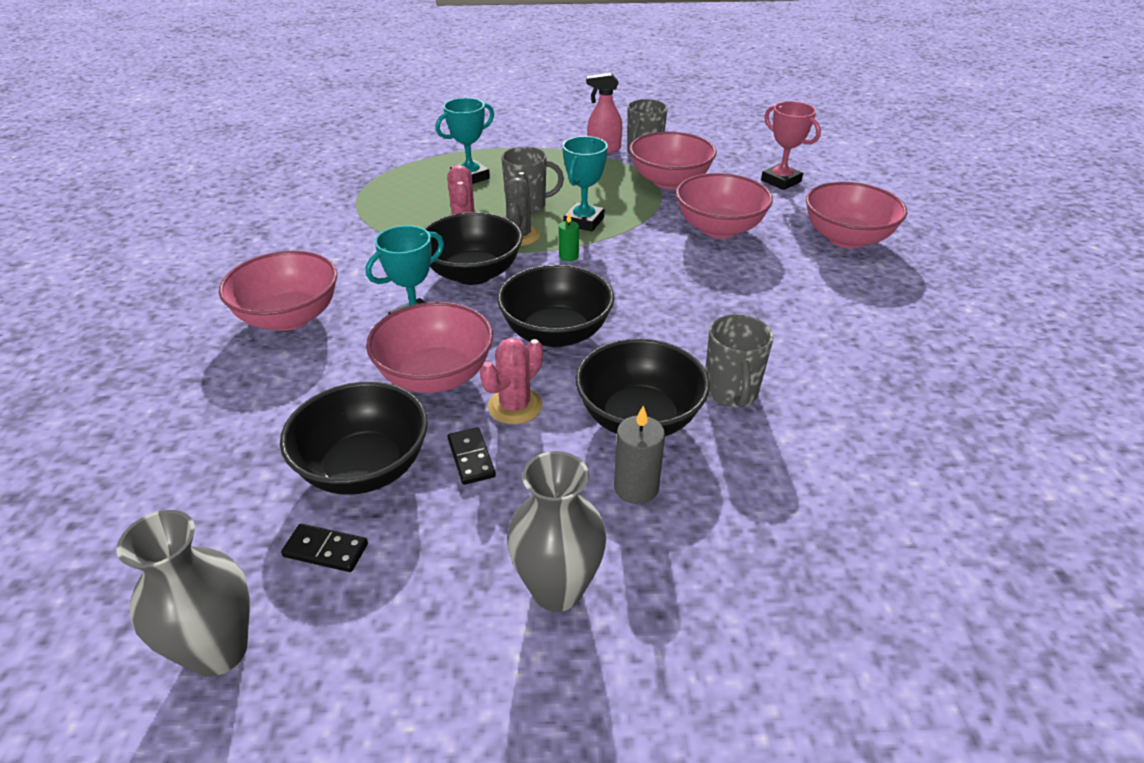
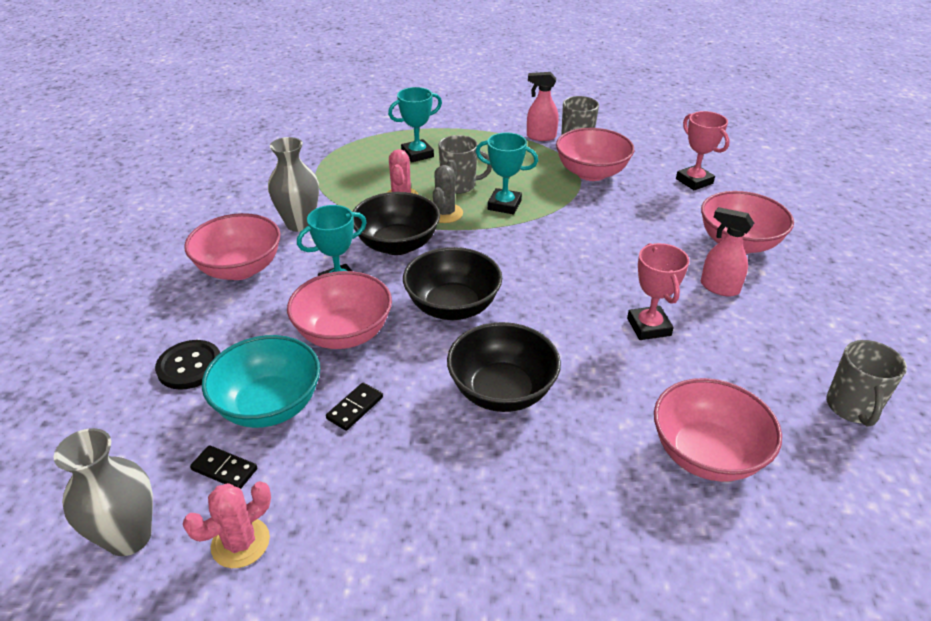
camera: 10 degrees right, 0 degrees up
black bowl [280,382,428,495] -> turquoise bowl [202,335,320,428]
black domino [447,427,496,485] -> black domino turned 45 degrees clockwise [326,382,383,431]
pink cactus [480,338,543,424] -> pink cactus moved to [183,481,271,568]
grey vase [507,451,606,612] -> grey vase moved to [268,137,319,232]
green candle [559,213,579,261] -> none
turquoise trophy [563,136,608,231] -> turquoise trophy turned 75 degrees clockwise [476,133,538,214]
grey candle [614,406,665,504] -> none
pink bowl [676,173,773,238] -> pink bowl moved to [654,378,782,482]
grey mug [705,315,774,408] -> grey mug moved to [826,340,907,427]
none -> black button [155,340,220,390]
none -> pink trophy [627,243,689,340]
none -> pink spray bottle [701,207,754,296]

